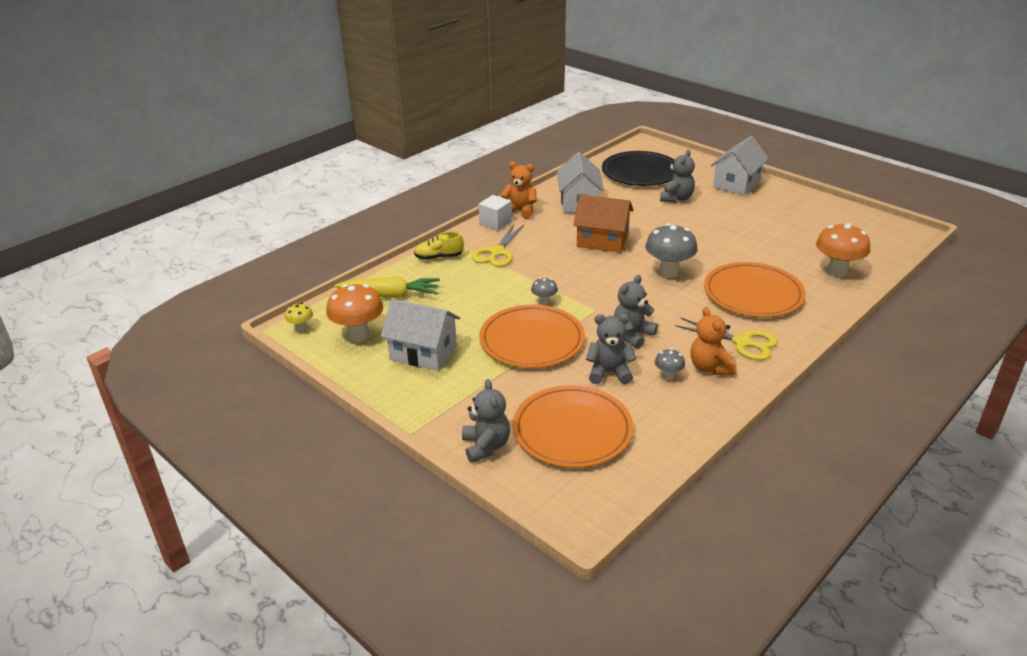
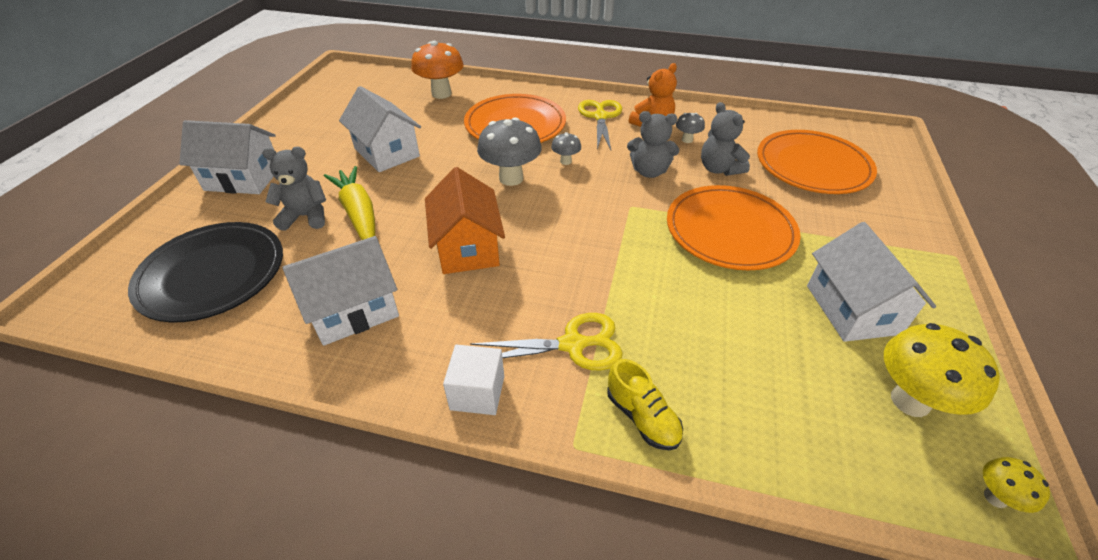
camera: 120 degrees left, 10 degrees up
orange mushroom [326,284,383,342] -> yellow mushroom [884,323,1000,417]
yellow carrot [335,276,440,298] -> yellow carrot moved to [324,166,375,240]
grey teddy bear [462,379,510,463] -> none
orange teddy bear [501,162,537,219] -> none
grey mushroom [531,278,558,305] -> grey mushroom moved to [551,132,581,165]
none -> white house [339,86,421,172]

